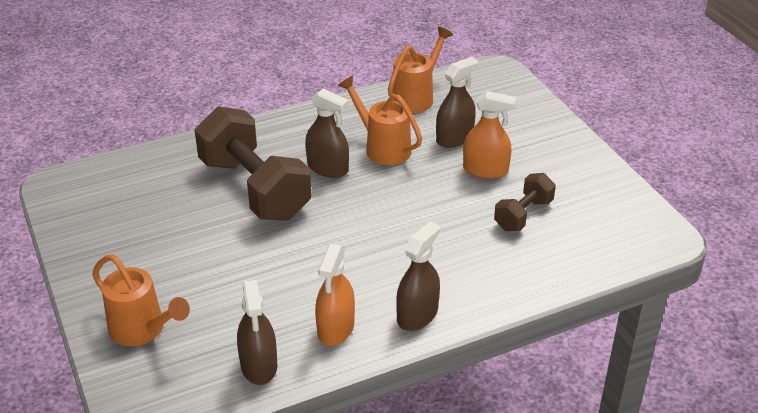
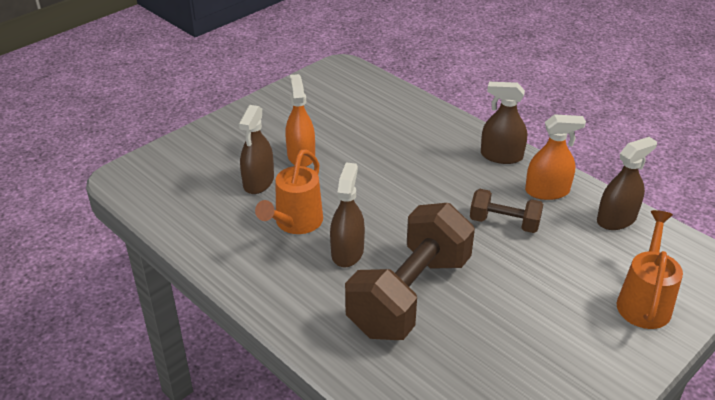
camera: 110 degrees left, 0 degrees up
orange watering can [388,27,453,113] -> none
brown spray bottle [436,57,478,148] -> brown spray bottle turned 105 degrees counterclockwise [239,105,274,194]
brown dumbbell [494,173,556,231] -> brown dumbbell moved to [470,189,543,233]

